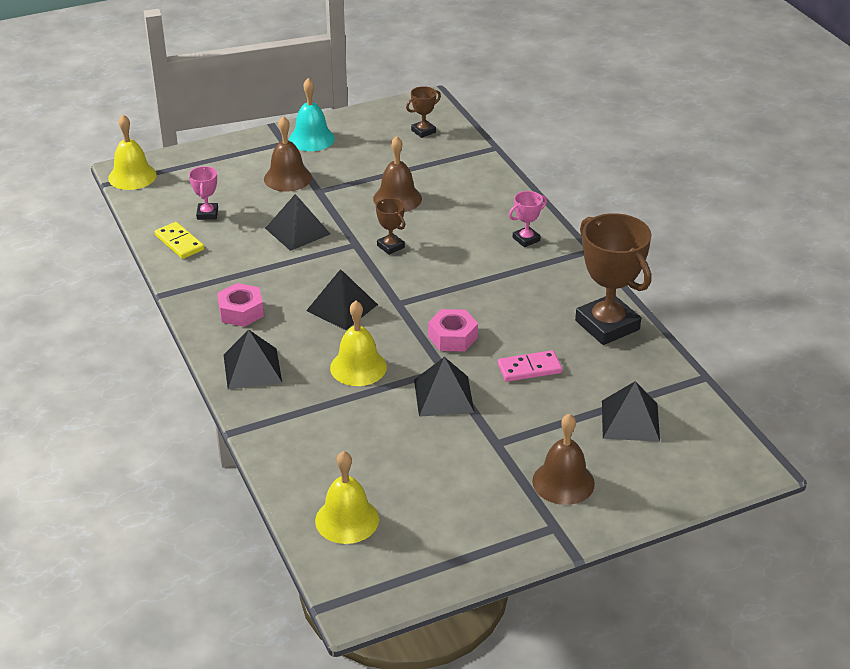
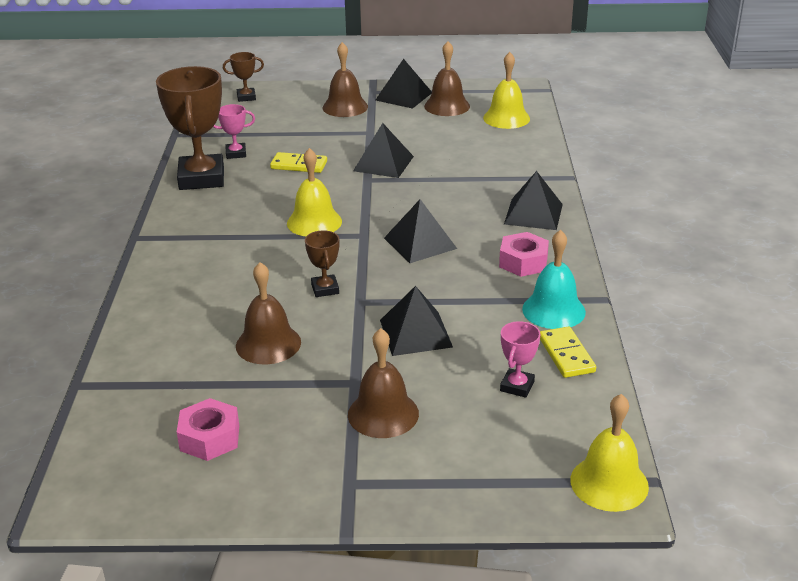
camera: 155 degrees left, 5 degrees down
turquoise bell [289,78,335,151] -> turquoise bell moved to [522,230,586,329]
yellow bell [330,301,387,386] -> yellow bell moved to [287,148,342,236]
brown trophy [406,86,441,138] -> brown trophy moved to [223,52,264,102]
pink nut [428,309,478,352] -> pink nut moved to [177,398,239,461]
pink domino [498,350,562,382] -> yellow domino [270,152,327,173]
pink trophy [509,191,547,247] -> pink trophy moved to [213,104,255,159]
black pyramid [602,381,660,442] -> black pyramid moved to [376,59,432,109]
none -> brown bell [424,41,470,116]

